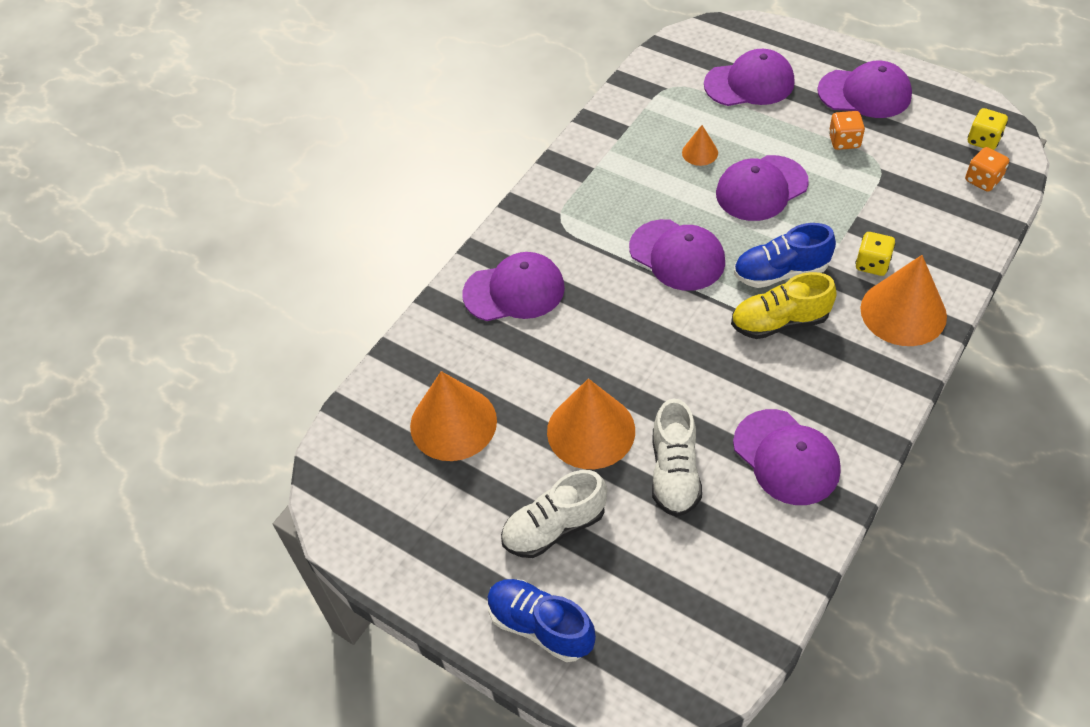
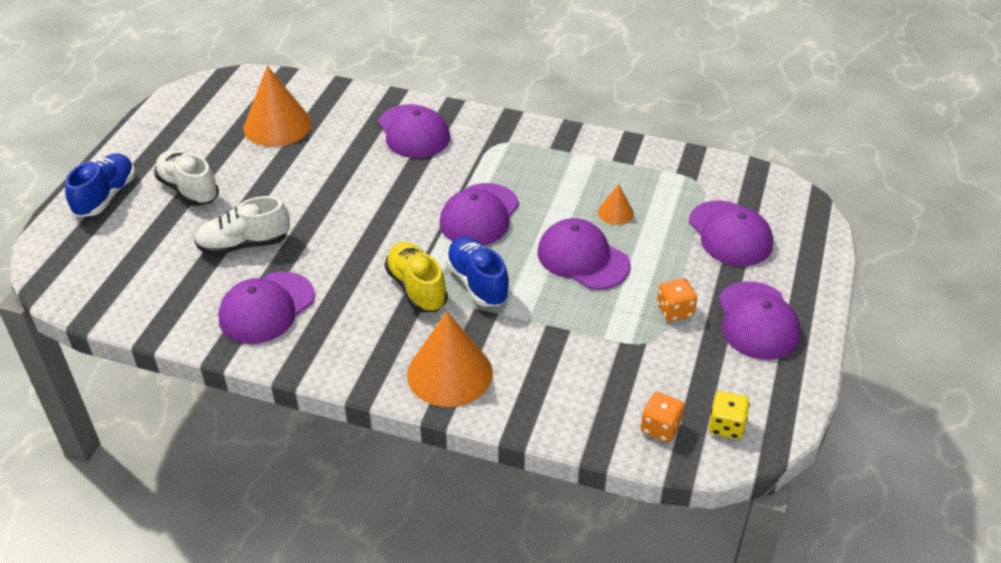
camera: 70 degrees right, 10 degrees down
orange cone [547,379,635,469] -> none
yellow dice [855,232,895,276] -> none

